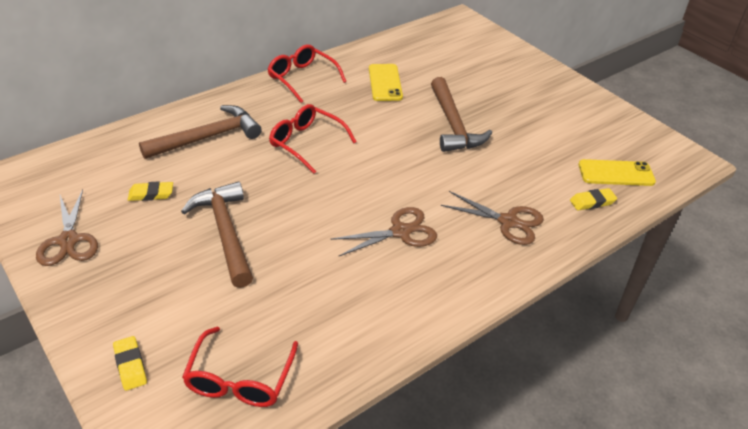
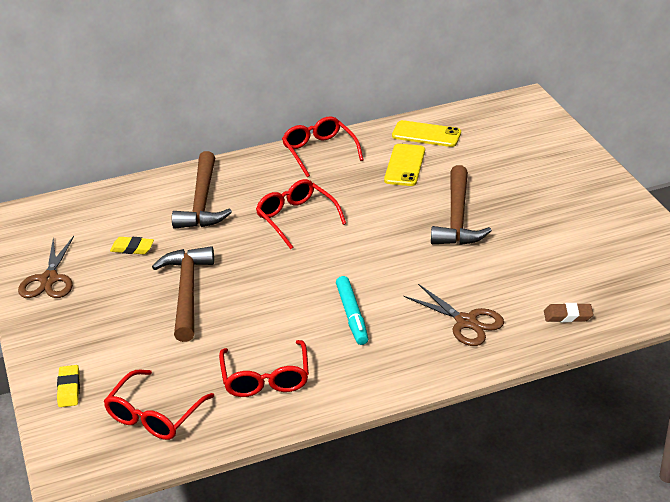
camera: 20 degrees right, 5 degrees down
brown hammer [139,105,262,159] -> brown hammer turned 105 degrees clockwise [172,151,232,229]
brown scissors [330,207,437,257] -> turquoise marker [336,276,368,345]
yellow eraser [570,188,617,210] -> brown eraser [544,303,593,322]
yellow phone [578,159,656,186] -> yellow phone moved to [392,120,461,147]
none -> red glasses [219,340,309,397]

